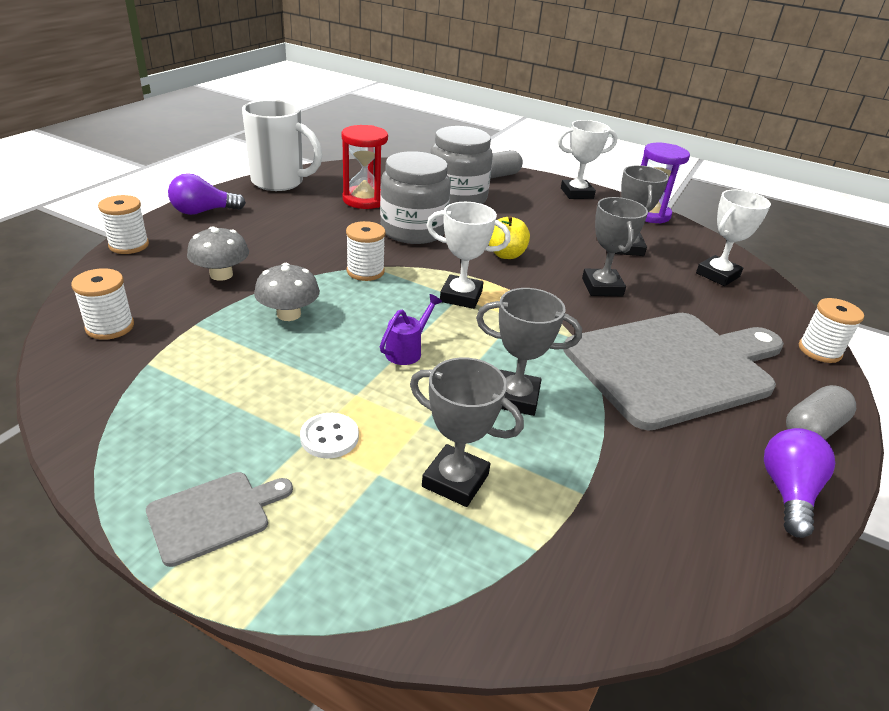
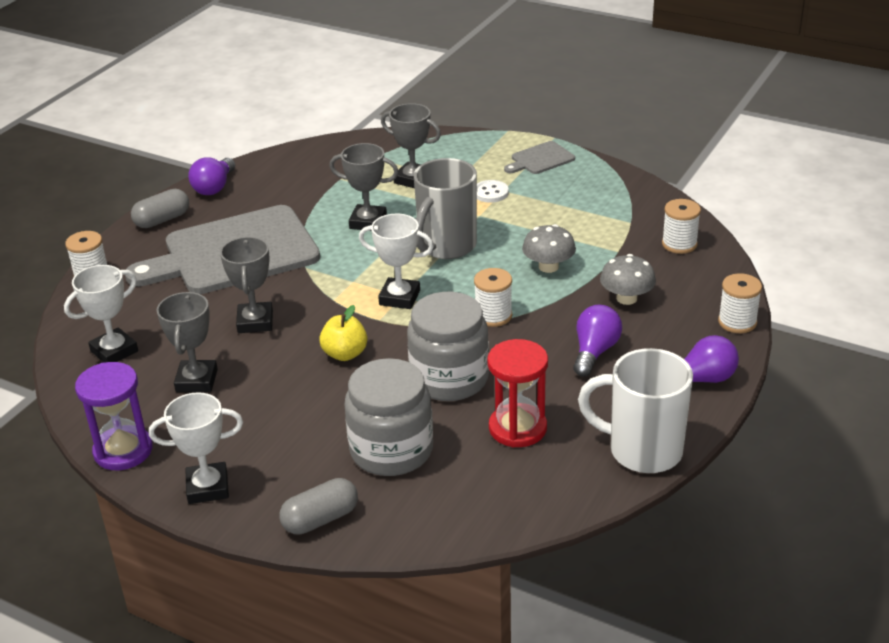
camera: 175 degrees left, 0 degrees up
purple watering can [380,294,443,365] -> grey mug [414,158,477,259]
none -> purple light bulb [573,305,622,376]

